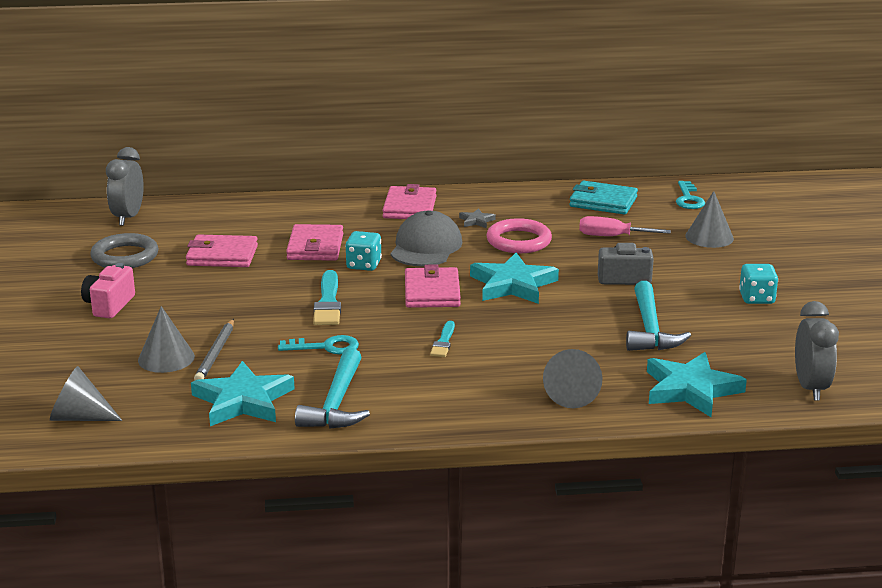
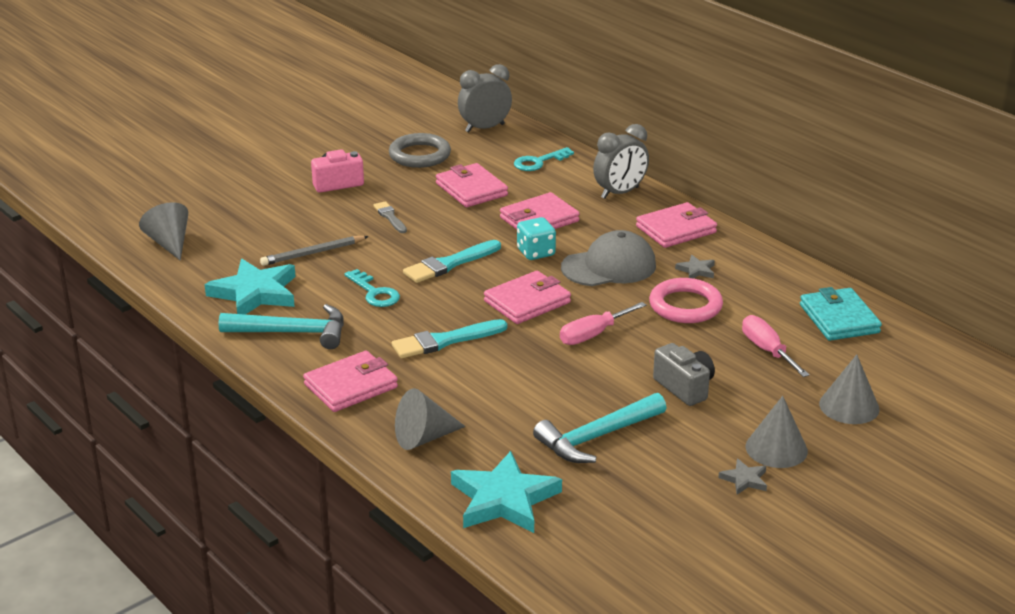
camera: 55 degrees right, 5 degrees up
grey cone [138,306,195,373] -> grey cone moved to [746,396,808,468]
turquoise hammer [295,348,370,429] -> turquoise hammer turned 150 degrees counterclockwise [219,304,344,349]
turquoise brush [430,321,455,357] -> turquoise brush [392,319,507,358], size x1.67
turquoise star [470,253,559,304] -> pink screwdriver [560,302,646,345]
turquoise key [676,181,705,209] -> turquoise key moved to [514,147,574,171]
turquoise dice [739,264,778,304] -> grey star [718,458,767,495]
grey clock [795,301,839,401] -> grey clock moved to [593,124,649,199]
none -> pink wallet [303,351,398,412]
none -> grey brush [373,201,407,233]

